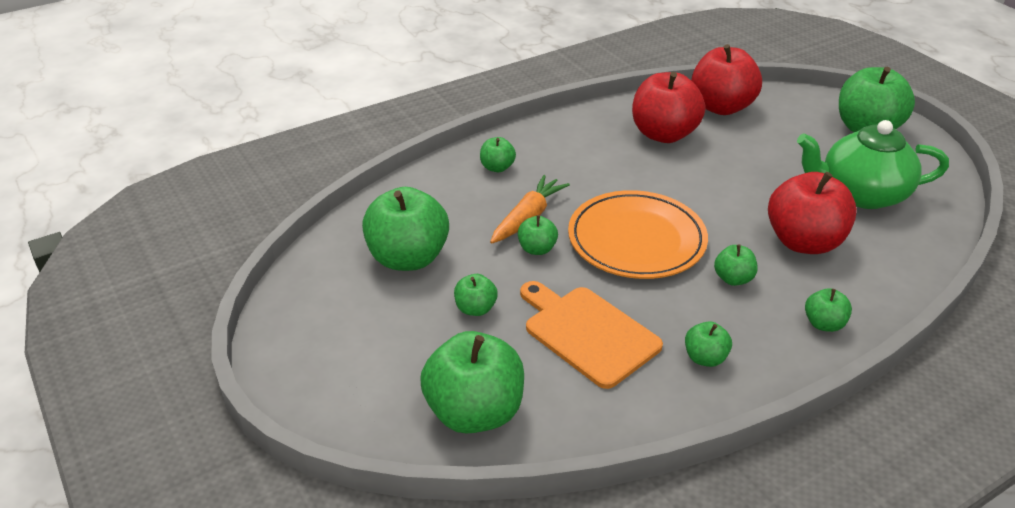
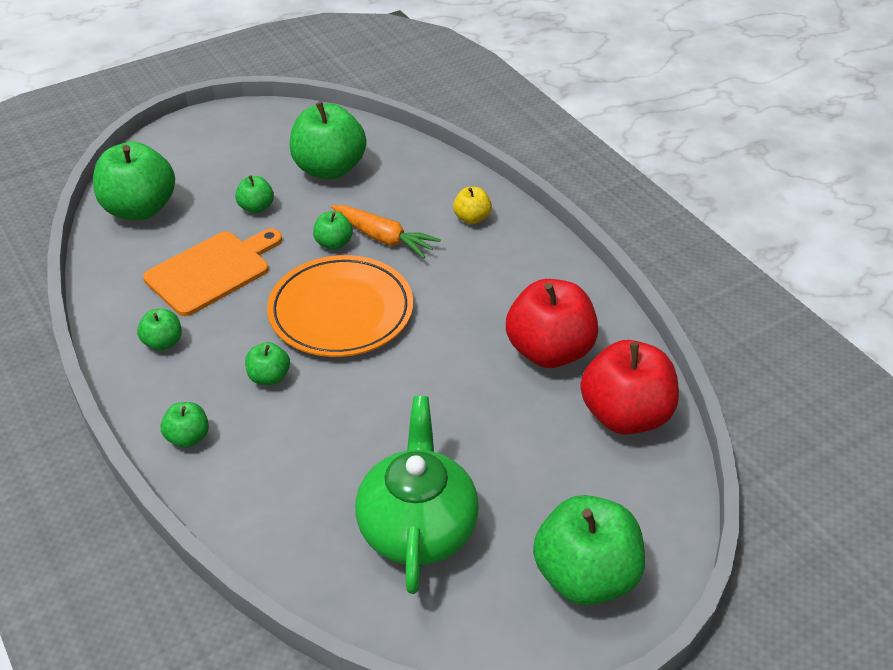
camera: 90 degrees right, 5 degrees up
green apple [480,137,516,172] -> yellow apple [453,187,492,224]
red apple [768,172,857,254] -> none

